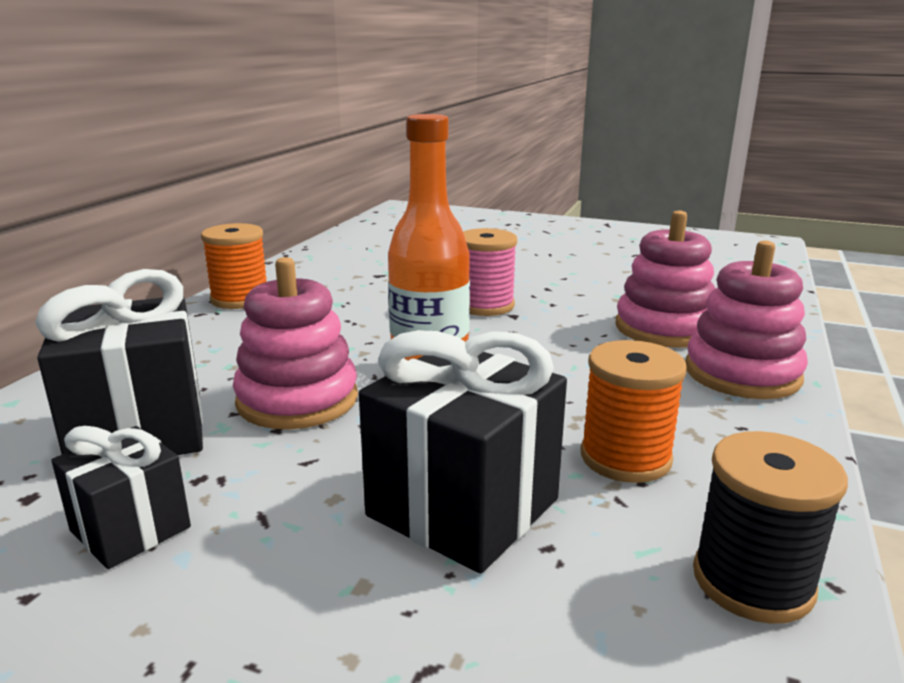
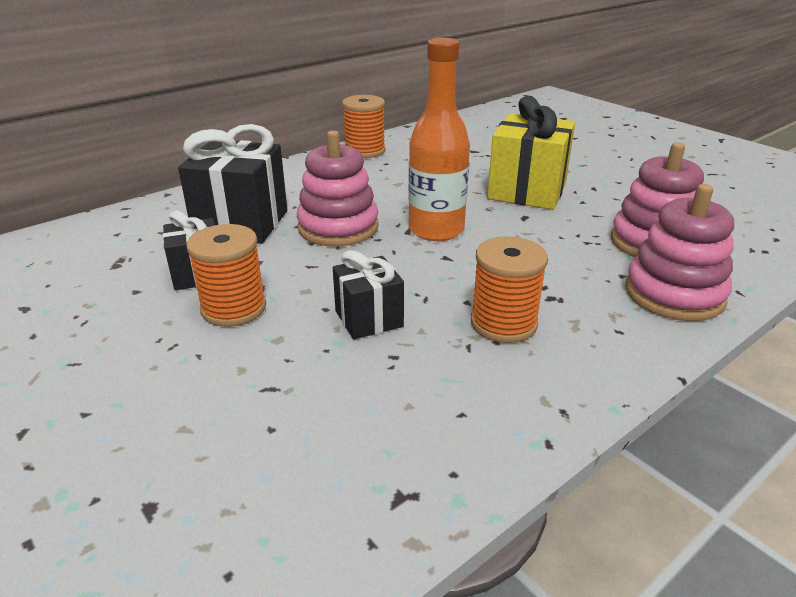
camera: 30 degrees right, 10 degrees up
black gift [359,330,567,573] -> black gift [333,250,404,339], size x0.58
pink spool [463,228,517,316] -> yellow gift [487,96,575,210]
black spool [693,431,848,624] -> none
none -> orange spool [186,224,266,327]

